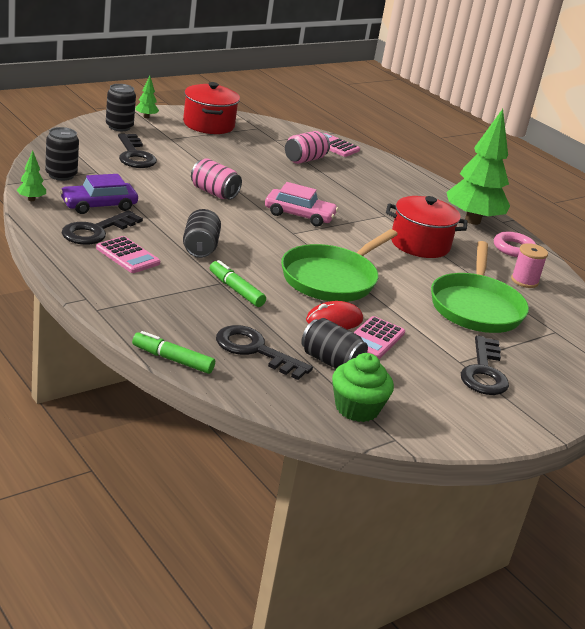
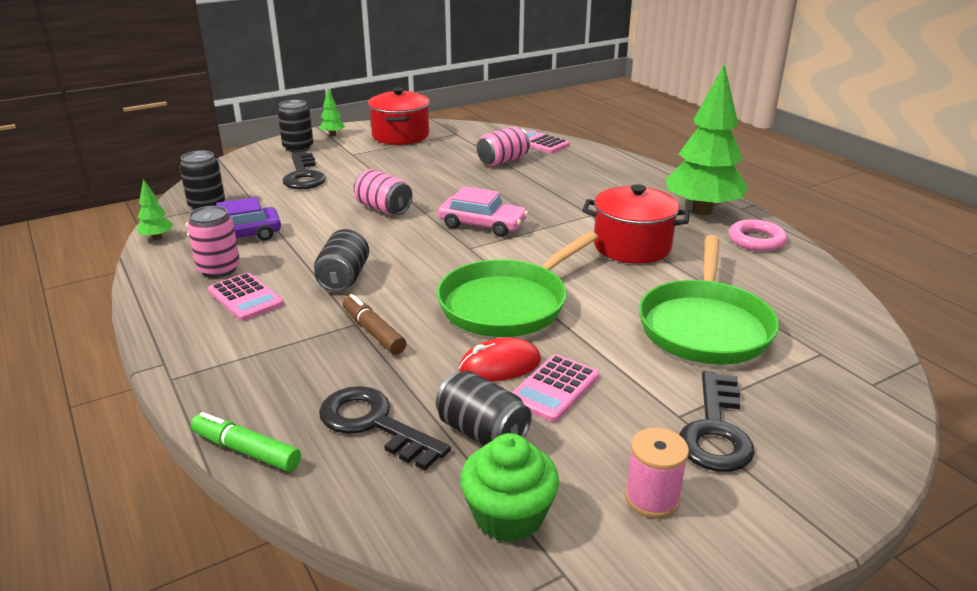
camera: 10 degrees right, 0 degrees up
black key [62,210,143,245] -> pink can [187,206,240,278]
green marker [210,260,266,307] -> brown marker [342,294,407,355]
pink spool [511,243,548,288] -> pink spool moved to [625,428,689,518]

